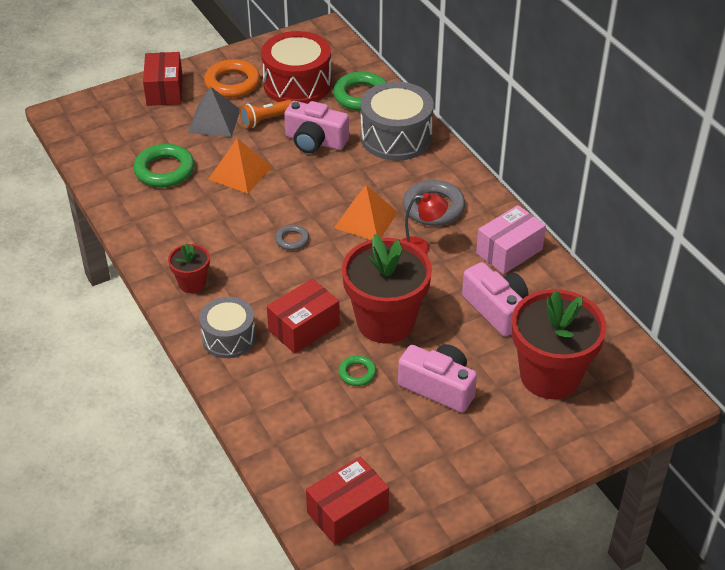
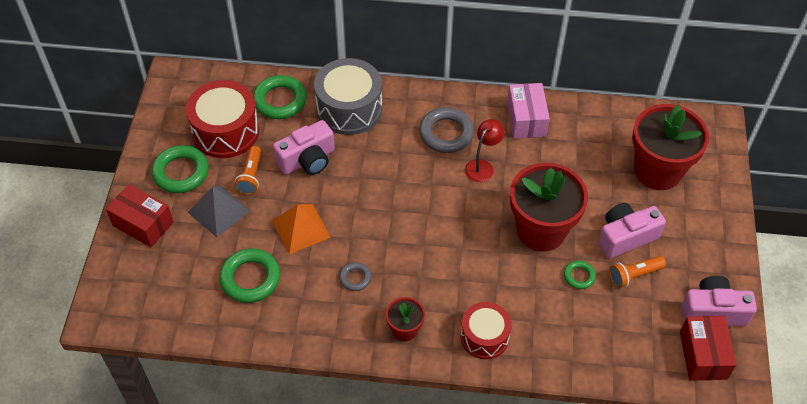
camera: 55 degrees left, 10 degrees up
grey drum [199,297,256,358] -> red drum [461,302,512,359]
orange ring [204,59,260,98] -> green ring [151,145,209,193]
red box [267,278,340,354] -> none
grey ring [275,225,309,250] -> grey ring moved to [339,262,371,291]
orange pyramid [334,185,398,240] -> none
pink camera [462,262,528,337] -> pink camera moved to [681,276,757,326]
none -> orange flashlight [609,256,666,288]

